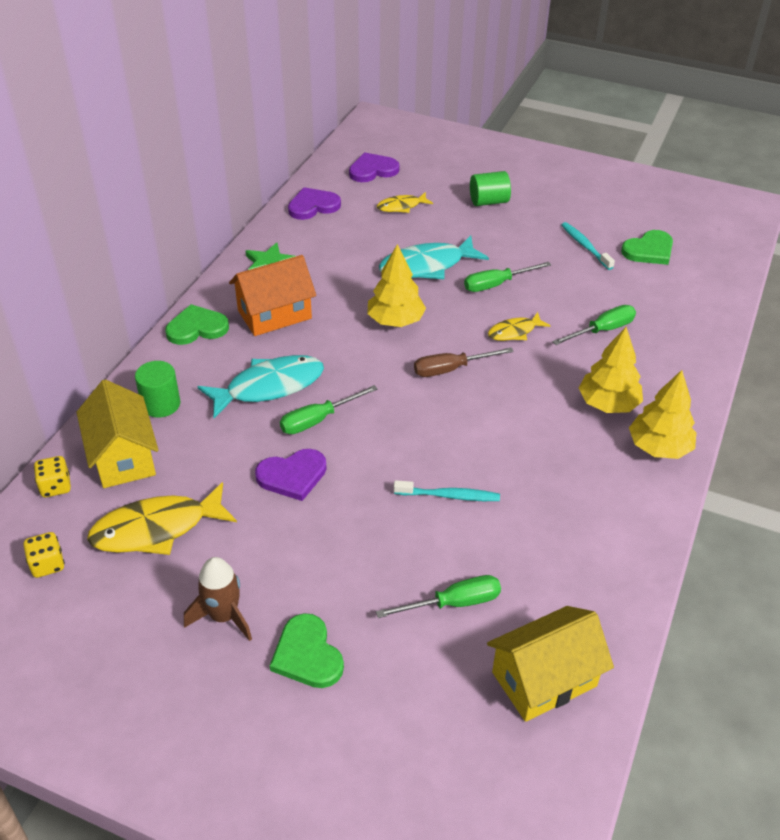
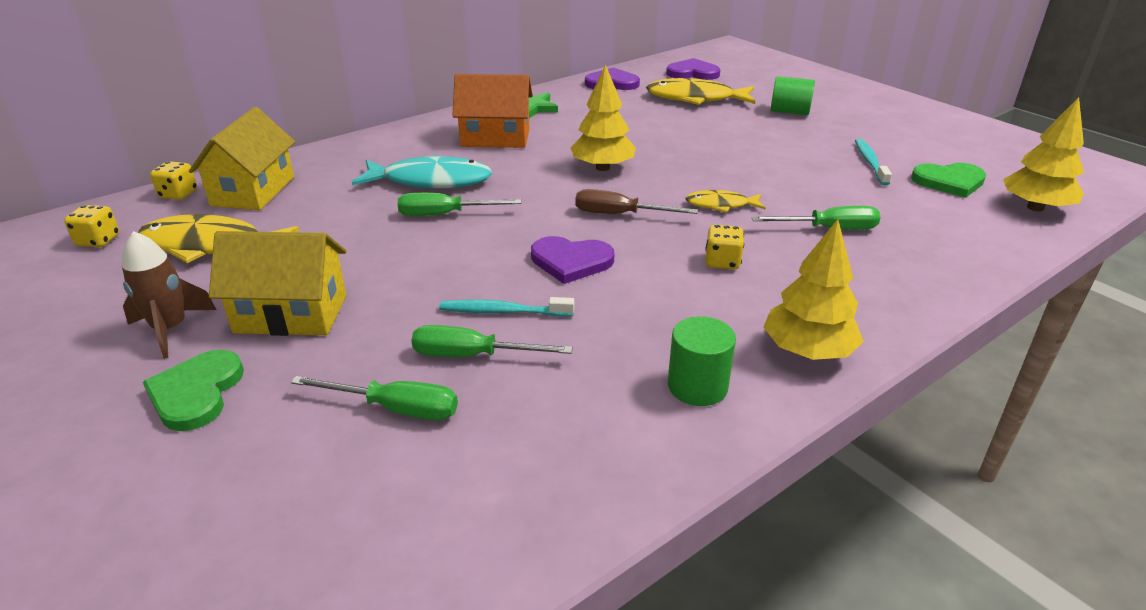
camera: 30 degrees right, 10 degrees down
green cylinder [135,361,180,417] -> green cylinder moved to [668,316,736,406]
green heart [165,304,229,345] -> none
purple heart [255,449,327,501] -> purple heart moved to [531,236,614,284]
yellow fish [377,192,433,213] -> yellow fish [646,78,755,105], size x1.82
turquoise fish [379,236,489,279] -> none
turquoise toothbrush [394,480,500,501] -> turquoise toothbrush turned 150 degrees clockwise [439,297,574,317]
green screwdriver [464,262,551,292] -> green screwdriver moved to [411,325,573,357]
yellow house [487,606,614,722] -> yellow house moved to [209,231,347,336]
yellow tree [579,327,643,413] -> yellow tree moved to [1003,97,1084,211]
none -> yellow dice [705,224,744,270]

